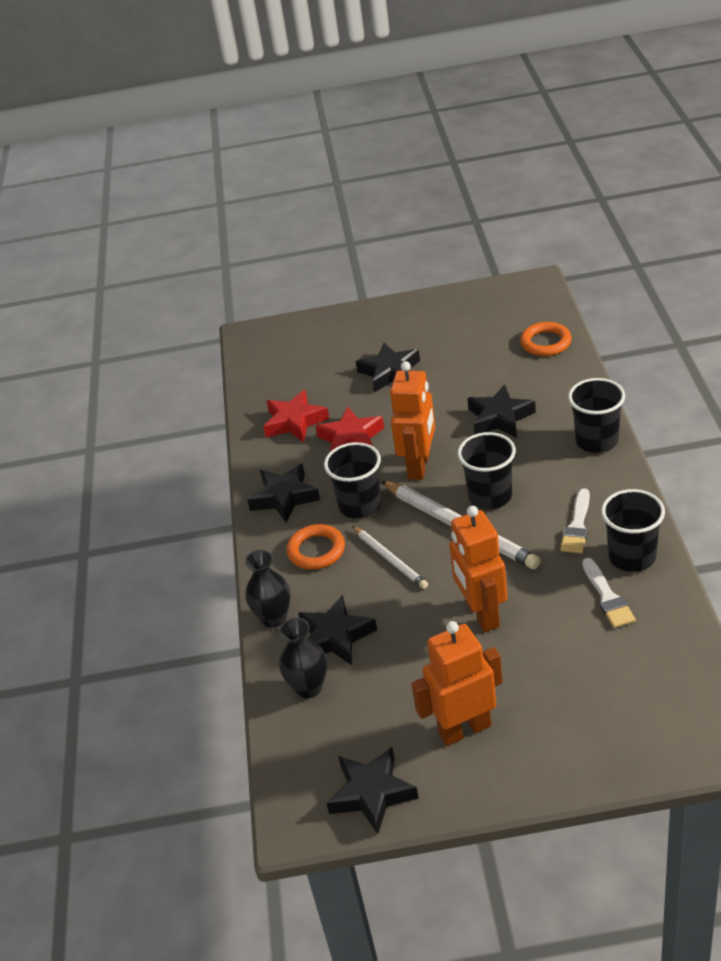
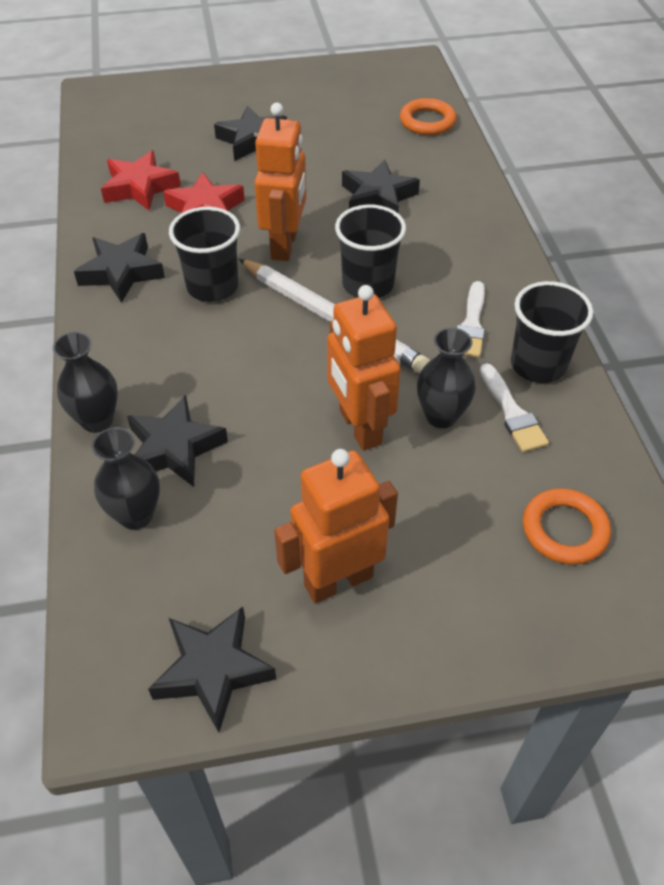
camera: 10 degrees left, 10 degrees up
orange ring [287,524,345,570] -> orange ring moved to [523,488,611,565]
white pencil [352,526,428,589] -> none
black cup [568,378,625,453] -> none
none -> black vase [417,328,476,428]

